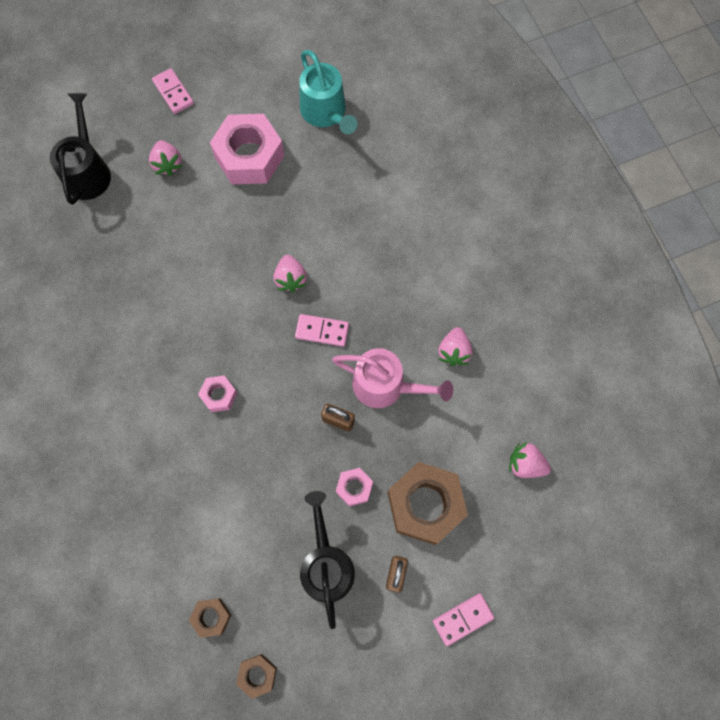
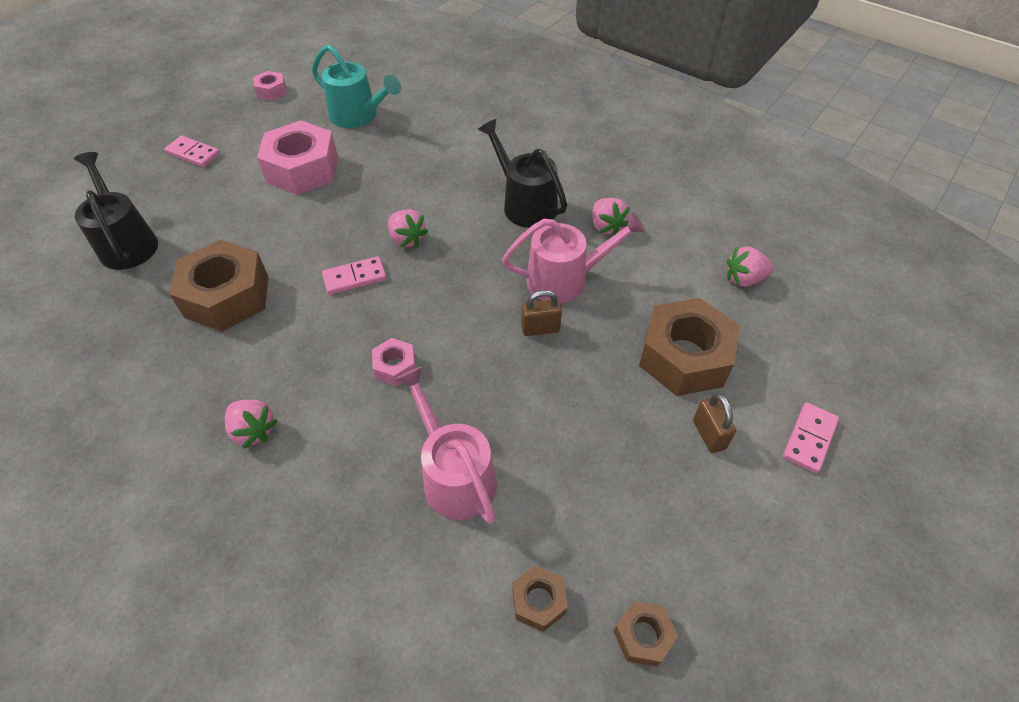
camera: 30 degrees left, 20 degrees down
pink strawberry [149,140,182,176] -> pink strawberry moved to [225,400,278,449]
pink domino [295,314,349,347] -> pink domino moved to [322,256,386,295]
black watering can [300,491,355,629] -> black watering can moved to [478,119,567,228]
pink nut [336,468,373,506] -> pink nut moved to [253,71,287,101]
none -> brown nut [169,240,268,332]
none -> pink watering can [395,367,497,524]

